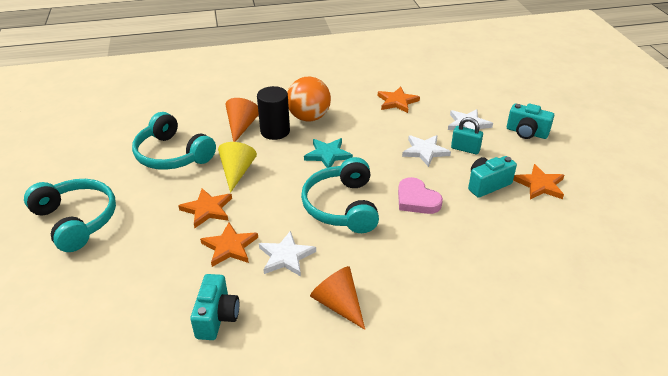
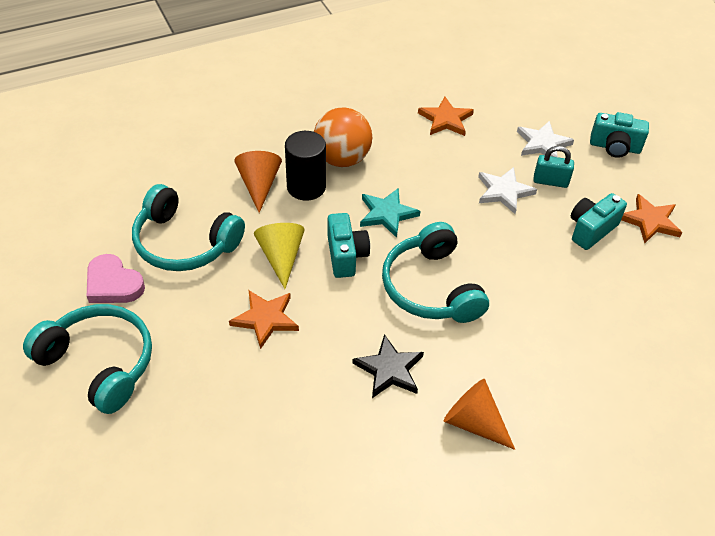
camera: 15 degrees left, 10 degrees up
turquoise camera [190,274,239,340] -> turquoise camera moved to [328,213,370,278]
orange star [200,223,258,267] -> none
white star [259,231,316,276] -> black star [352,334,424,398]
pink heart [398,177,443,214] -> pink heart moved to [87,254,145,303]

